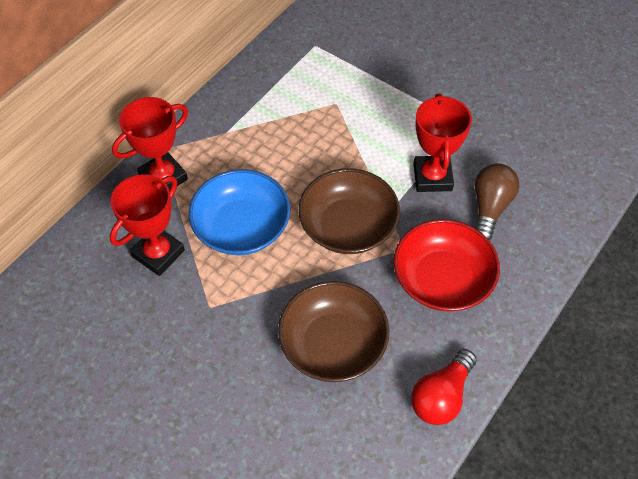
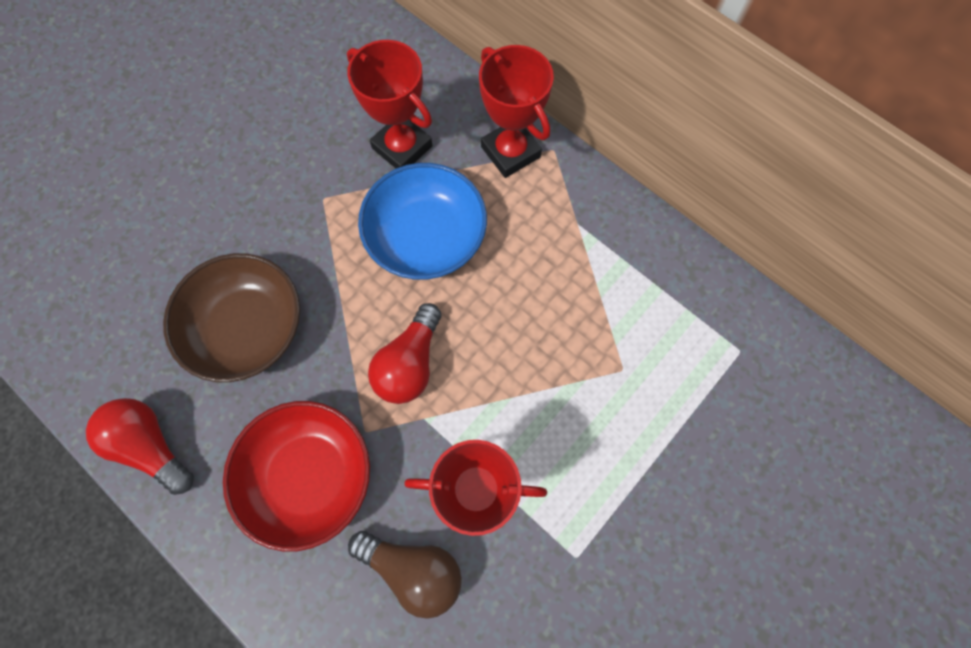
camera: 95 degrees right, 15 degrees up
brown bowl [298,168,400,254] -> red light bulb [368,303,441,404]

